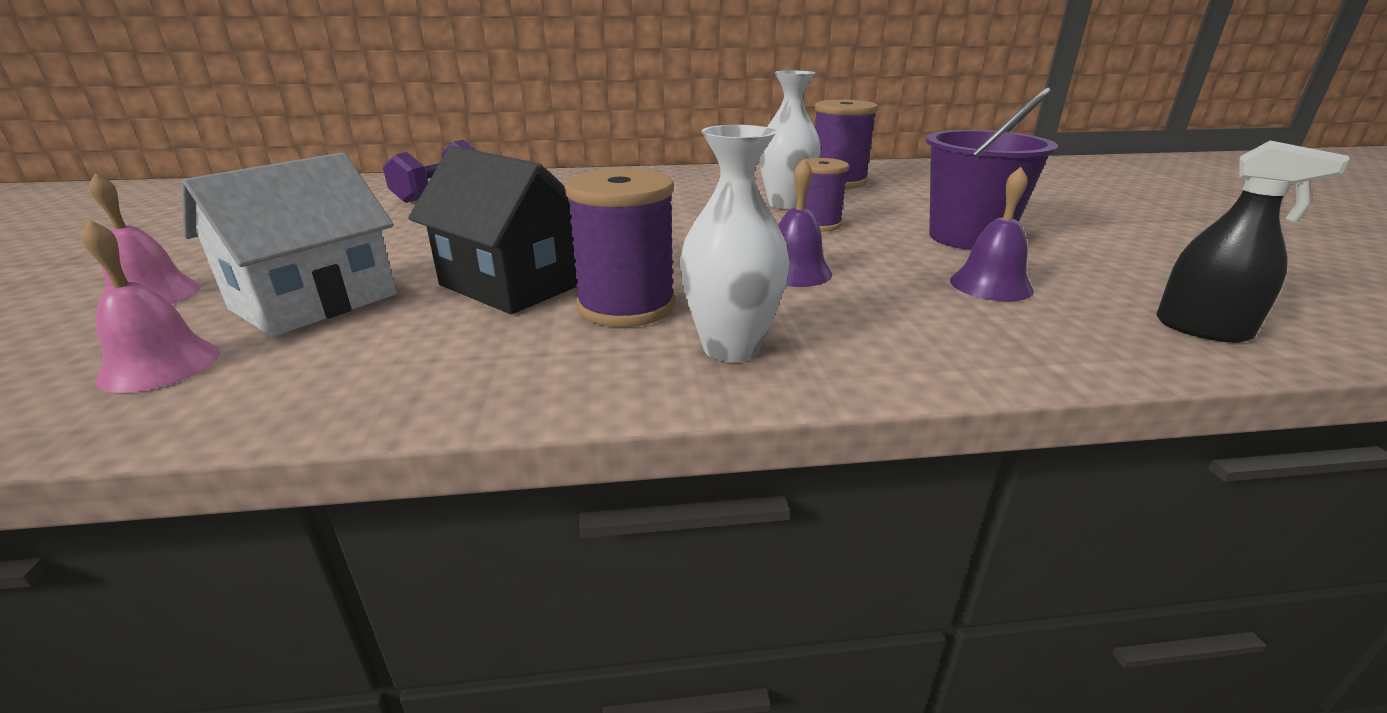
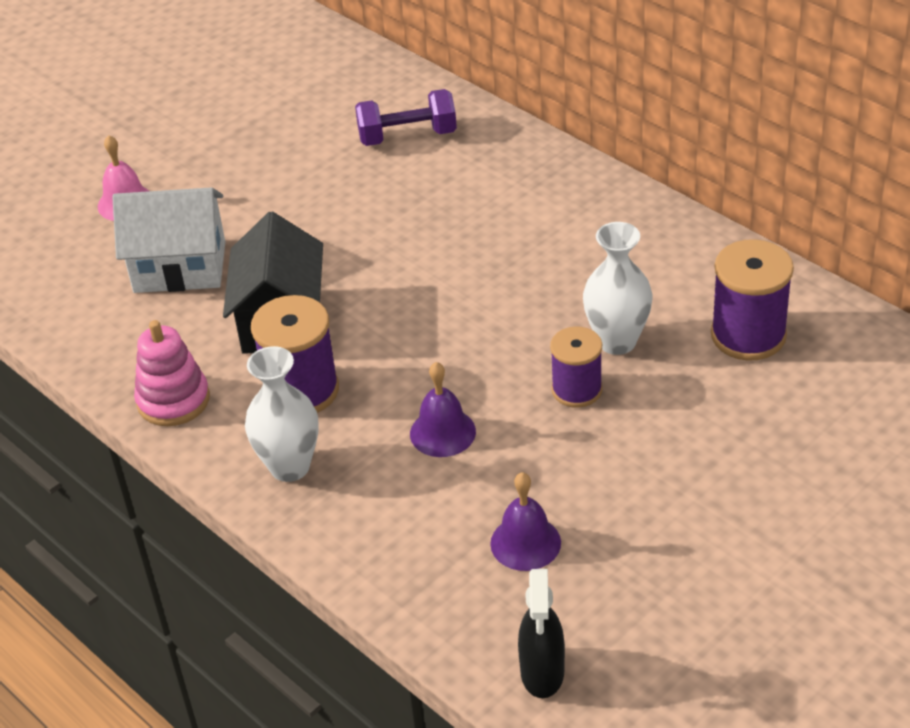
camera: 55 degrees right, 15 degrees up
pink bell [81,219,220,393] -> none
purple bucket [926,88,1058,250] -> none
none -> pink stacking toy [134,320,210,426]

